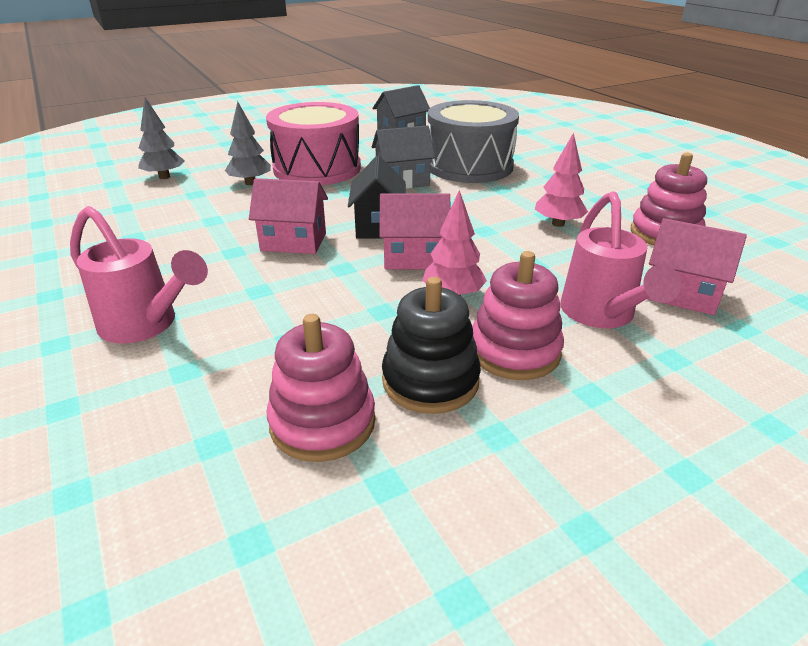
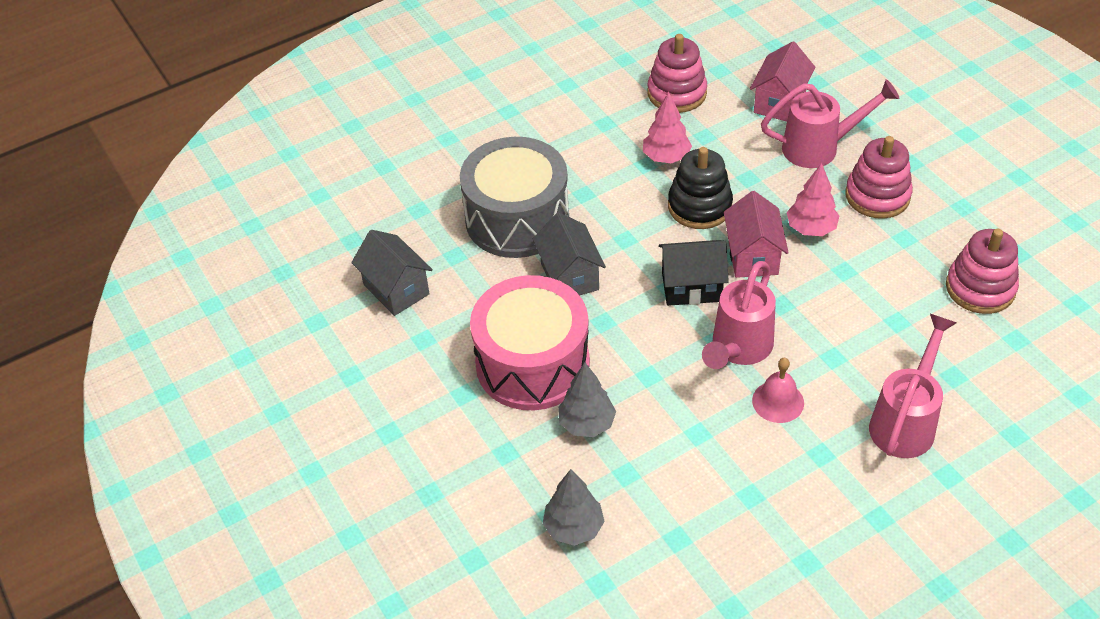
camera: 90 degrees left, 15 degrees up
pink house [249,178,328,254] -> pink watering can [702,261,776,369]
black stacking toy [382,277,481,414] -> black stacking toy moved to [668,147,733,229]
none -> pink bell [752,358,804,423]

